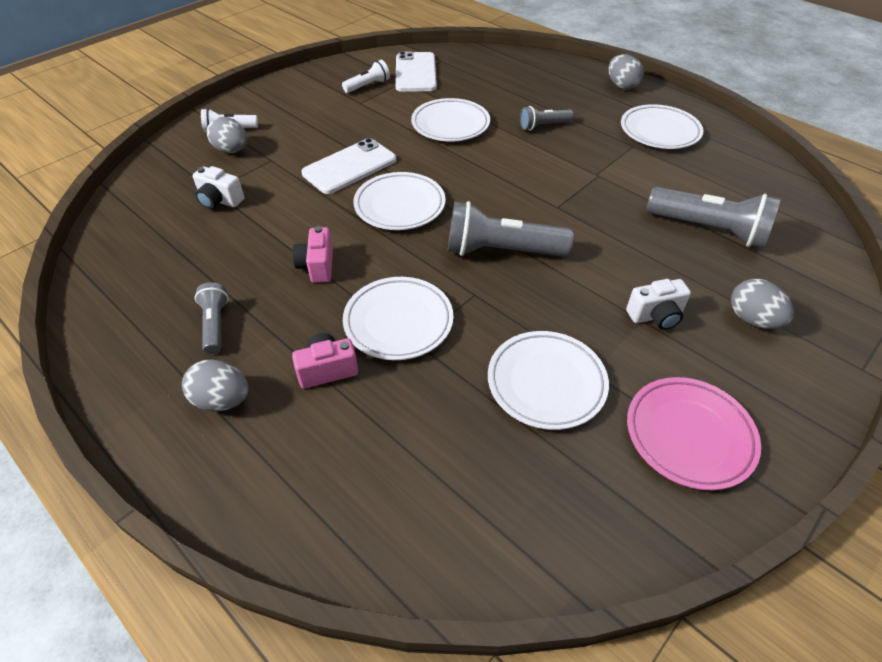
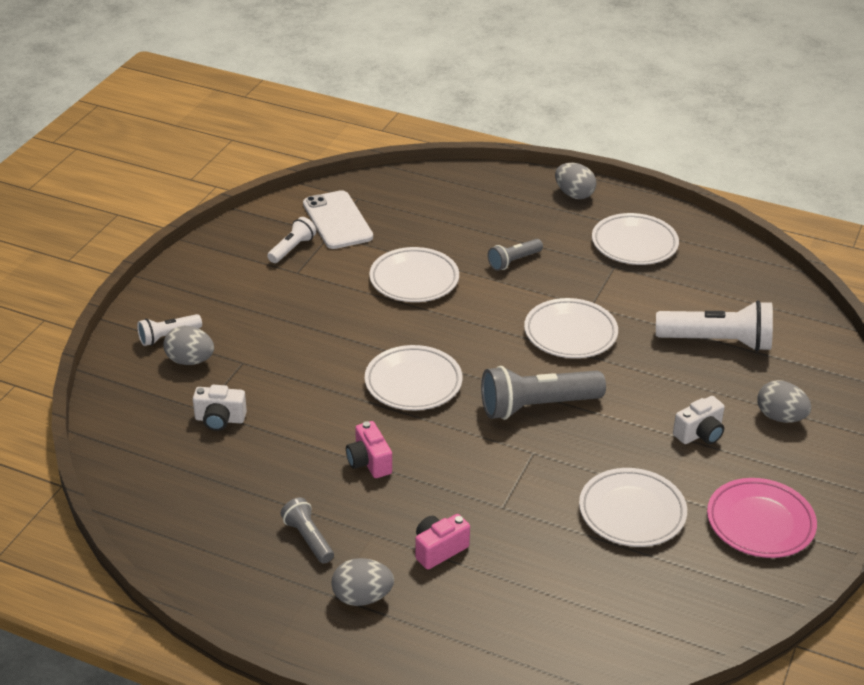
camera: 20 degrees left, 10 degrees down
white phone [302,138,396,194] -> none
white plate [343,277,453,360] -> white plate moved to [524,298,618,358]
grey flashlight [647,187,780,248] -> white flashlight [656,300,773,352]

